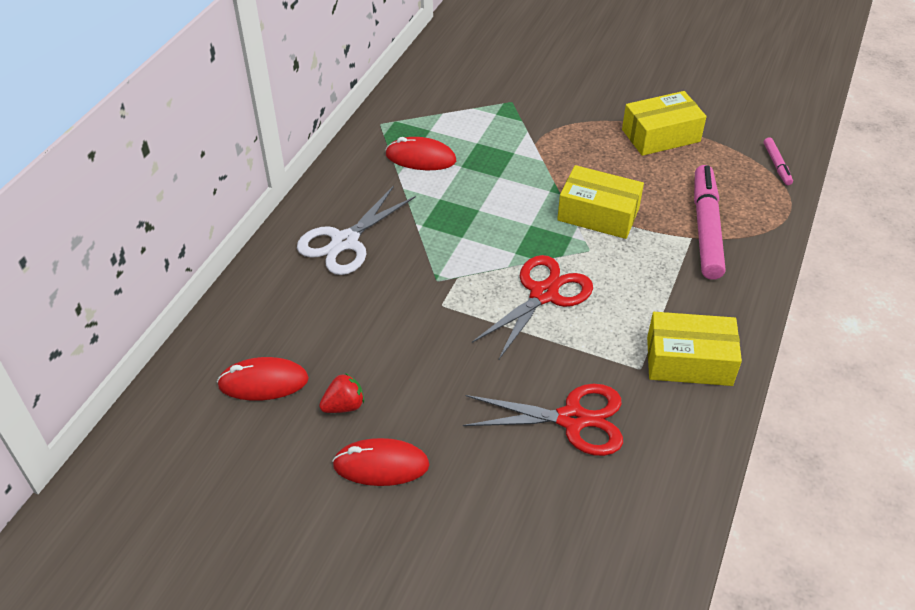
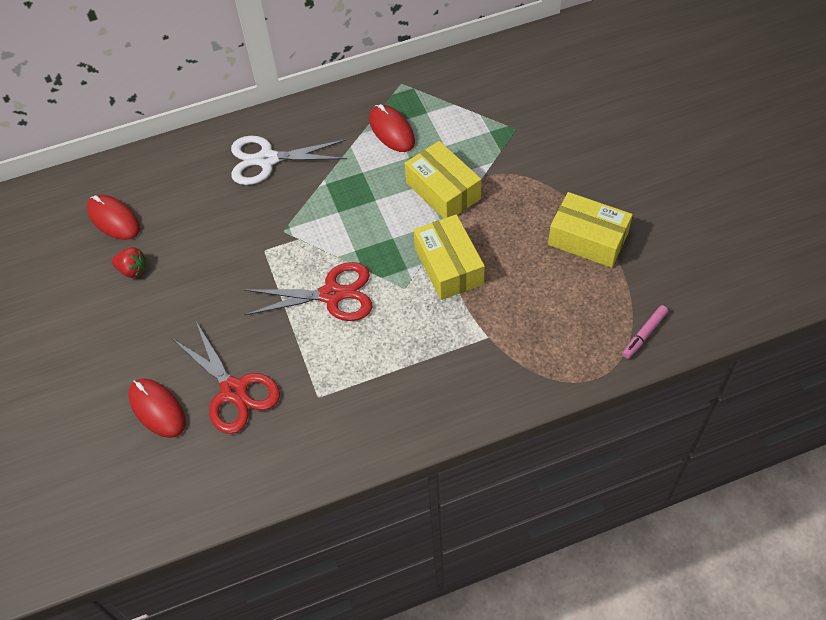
camera: 50 degrees right, 10 degrees up
red mouse [332,438,430,486] -> red mouse moved to [128,378,186,438]
yellow box [647,312,742,386] -> yellow box moved to [405,141,482,219]
pink marker [694,165,725,280] -> none

